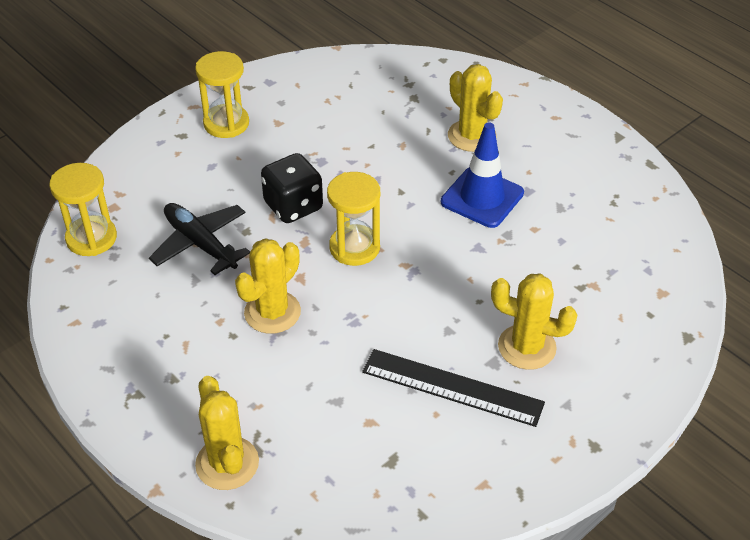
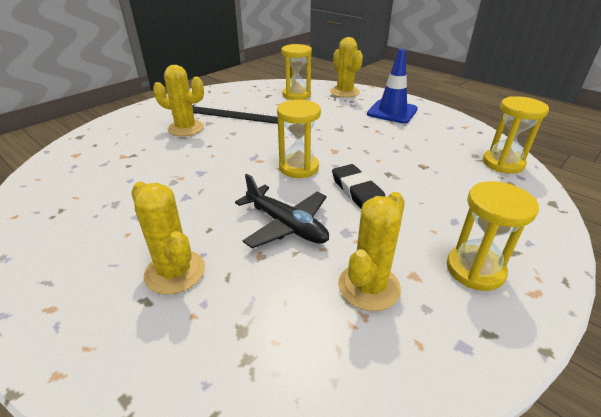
camera: 175 degrees right, 10 degrees down
black plane [149,203,250,275] -> black plane moved to [235,174,329,249]
yellow cactus [235,238,301,334] -> yellow cactus moved to [338,192,405,311]
black dice [261,153,323,223] -> black eraser [332,164,386,208]
blue traffic cone [441,122,524,228] -> blue traffic cone moved to [367,49,418,123]
none -> yellow hourglass [281,44,312,100]

